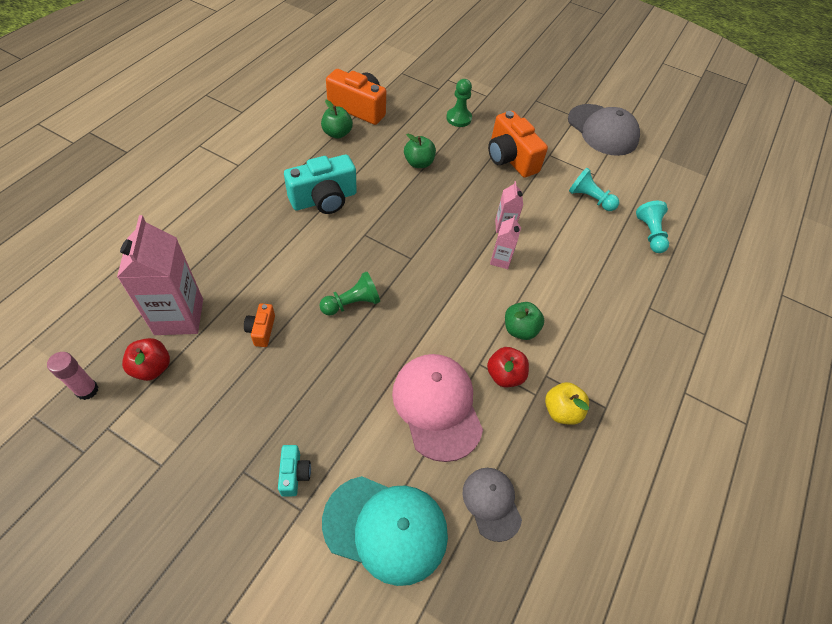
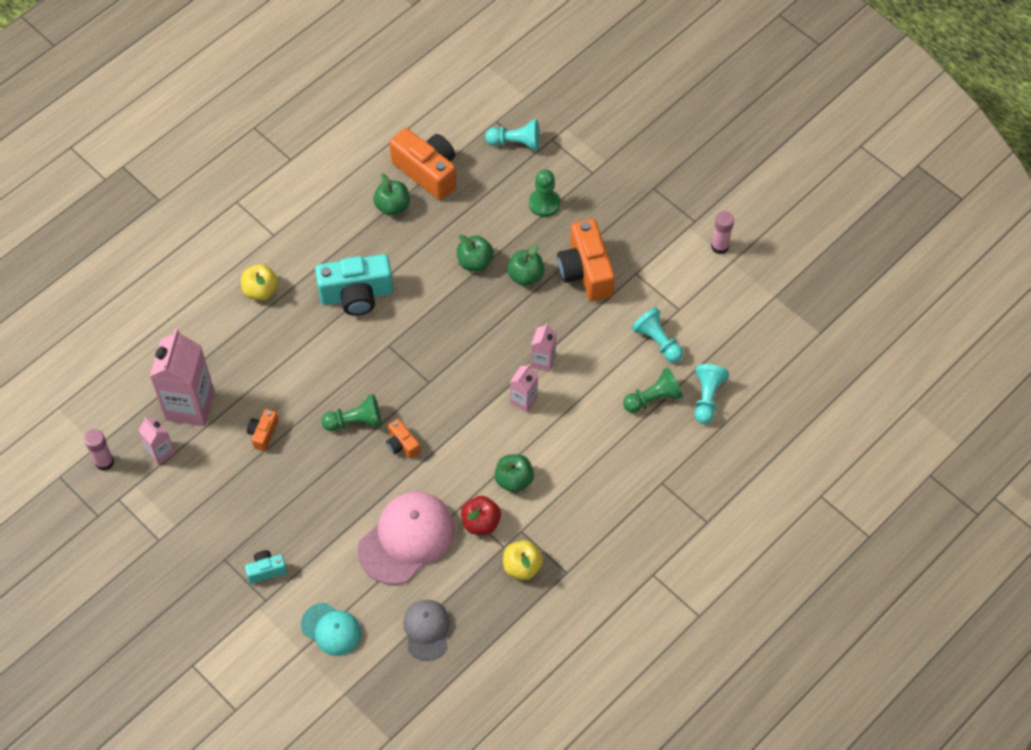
camera: 20 degrees right, 5 degrees up
red apple [122,338,170,381] -> pink carton [138,417,175,465]
turquoise camera [278,445,311,497] -> turquoise camera turned 120 degrees counterclockwise [245,550,287,584]
turquoise cap [322,476,448,586] -> turquoise cap [301,603,362,656], size x0.59
pink cap [392,354,483,462] -> pink cap turned 45 degrees clockwise [358,492,455,585]
grey cap [568,104,640,156] -> pink glue stick [711,211,734,254]
none -> yellow apple [241,264,278,301]
none -> orange camera [386,419,420,459]
none -> turquoise pawn [485,119,540,151]
none -> green apple [507,245,544,286]
none -> green pawn [623,368,683,413]

